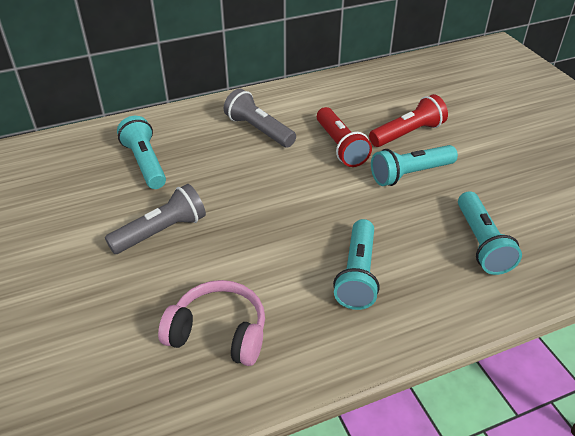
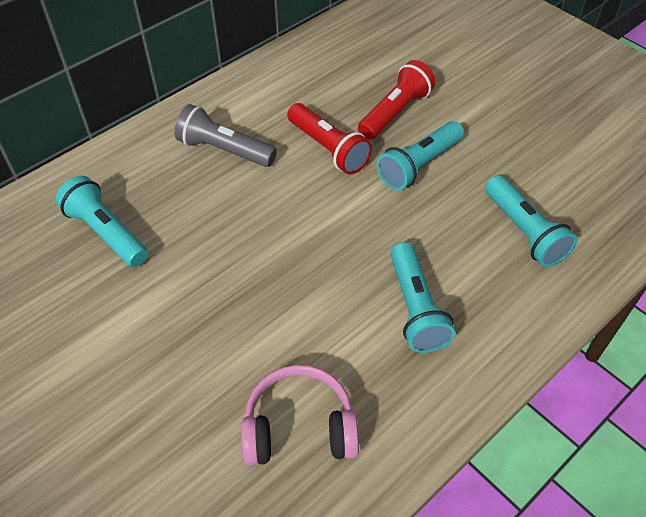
camera: 20 degrees left, 10 degrees up
grey flashlight [105,184,206,254] -> none

